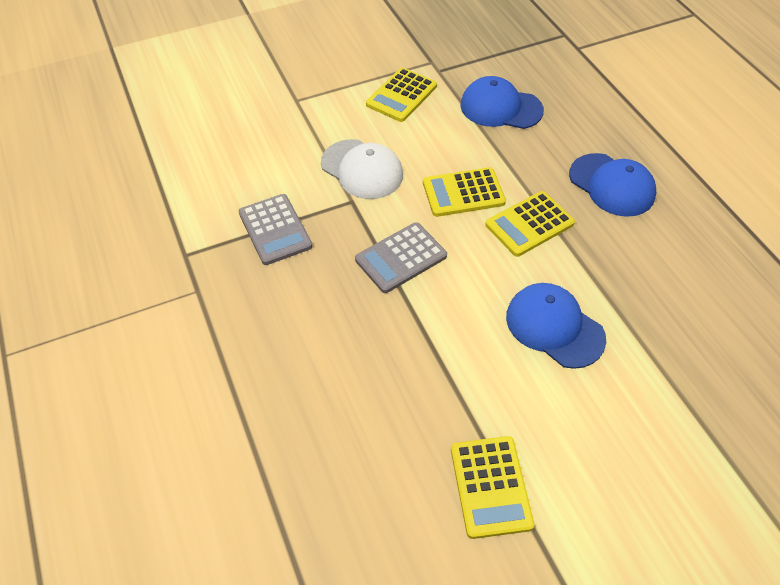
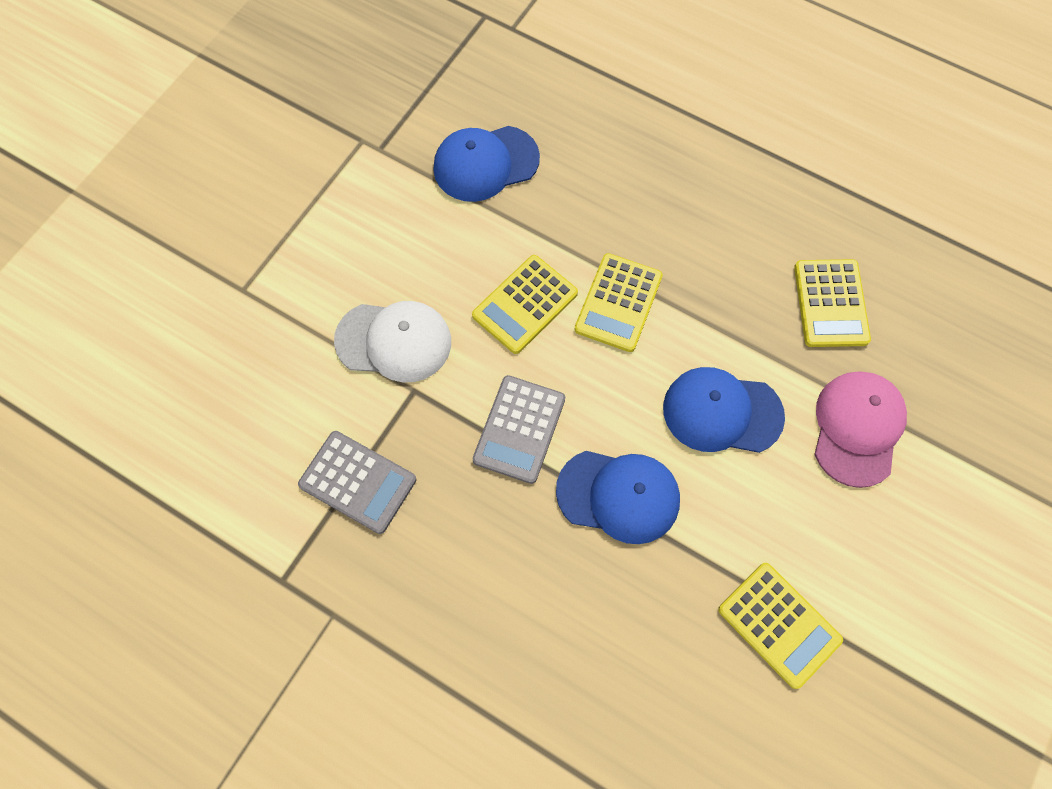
camera: 35 degrees left, 15 degrees up
yellow calculator [366,67,437,122] -> yellow calculator moved to [794,259,871,347]
blue cap [569,153,656,217] -> blue cap moved to [556,451,680,544]
none -> pink cap [814,371,907,488]

